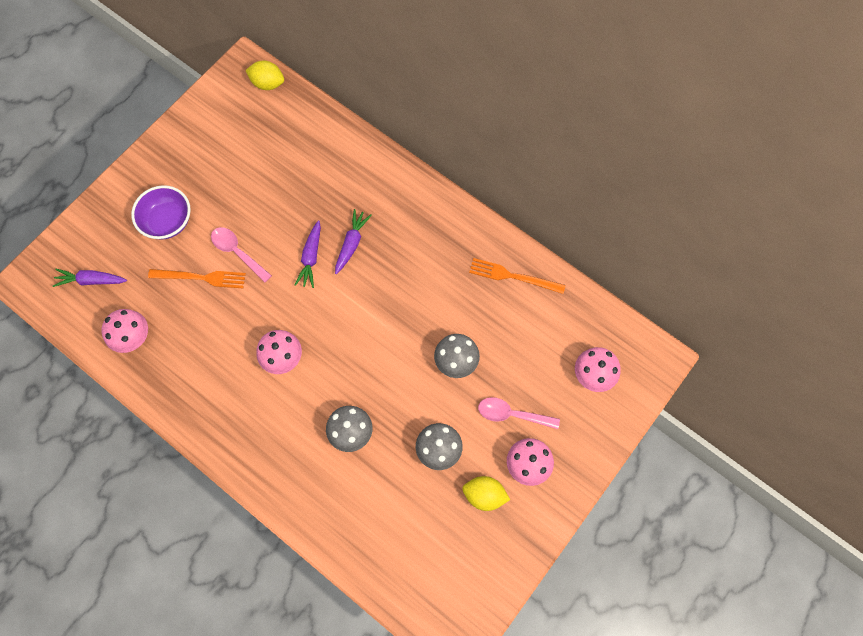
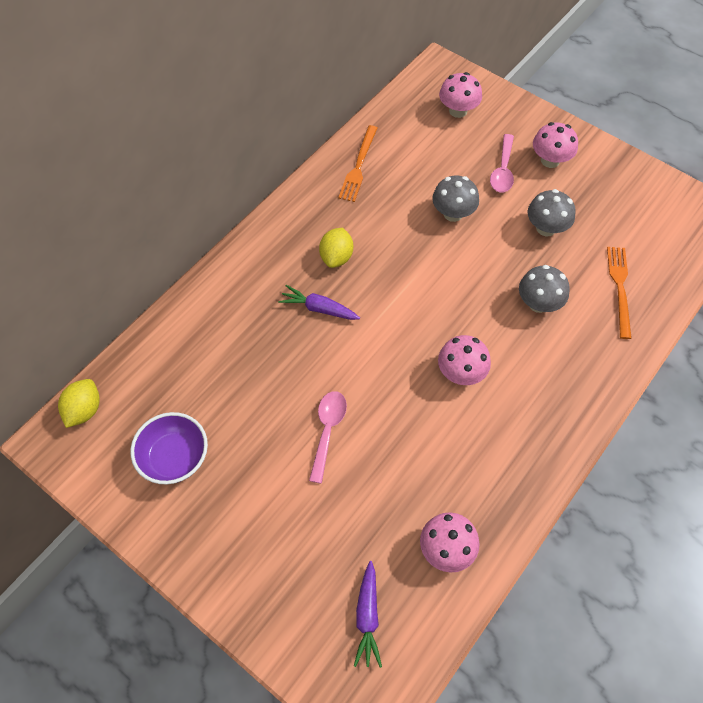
camera: 90 degrees left, 10 degrees down
purple bowl [131,185,191,239] -> purple bowl moved to [131,412,208,484]
orange fork [148,269,246,288] -> orange fork moved to [607,247,632,339]
pink spoon [211,227,272,283] -> pink spoon turned 150 degrees clockwise [309,391,347,484]
purple carrot [295,220,321,288] -> none
yellow lemon [462,476,510,511] -> yellow lemon moved to [319,228,353,268]

